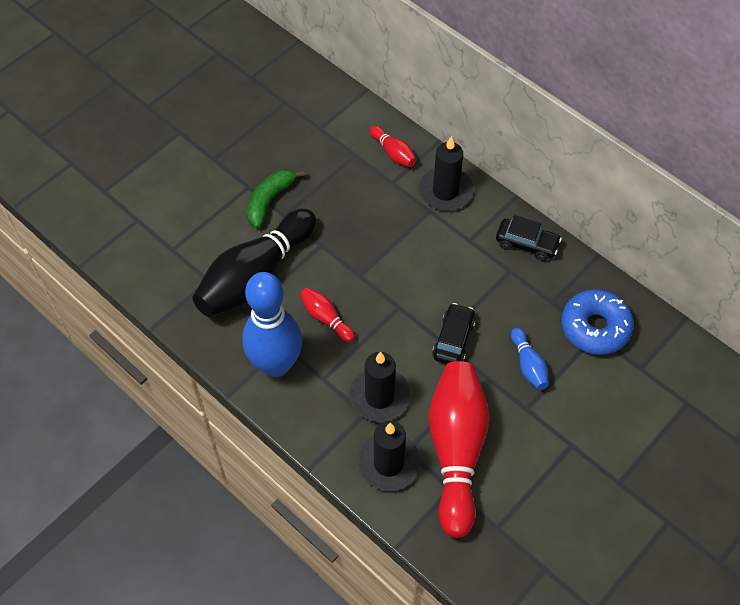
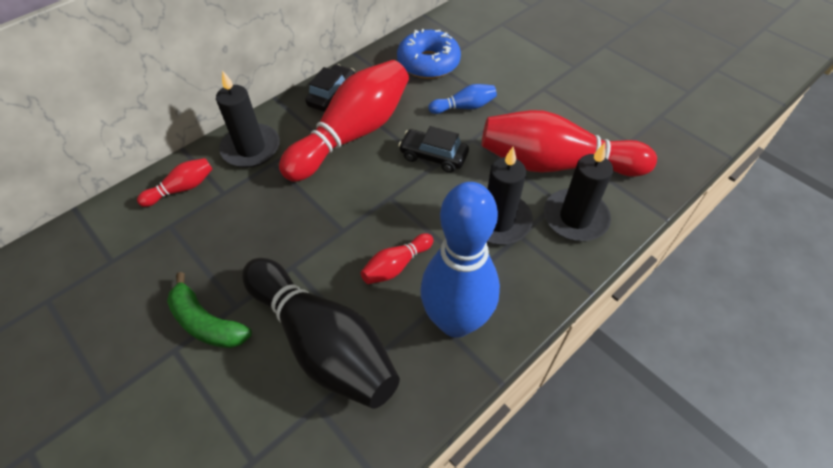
camera: 85 degrees left, 5 degrees down
none -> red bowling pin [279,60,409,182]

